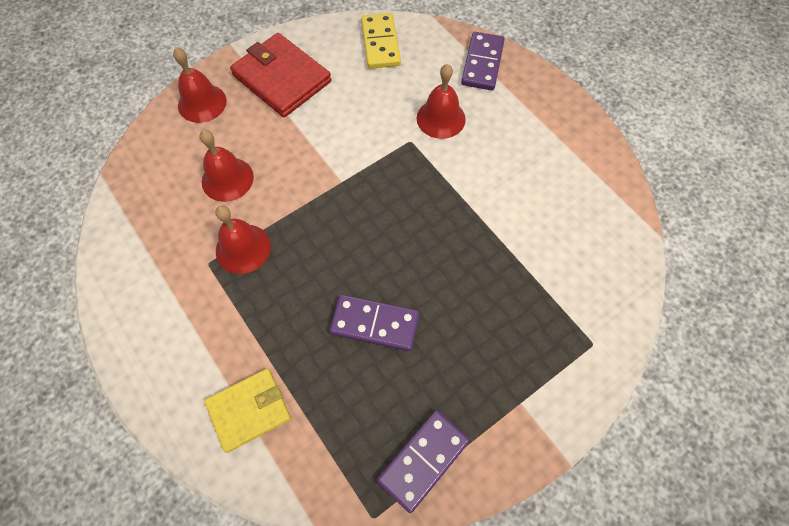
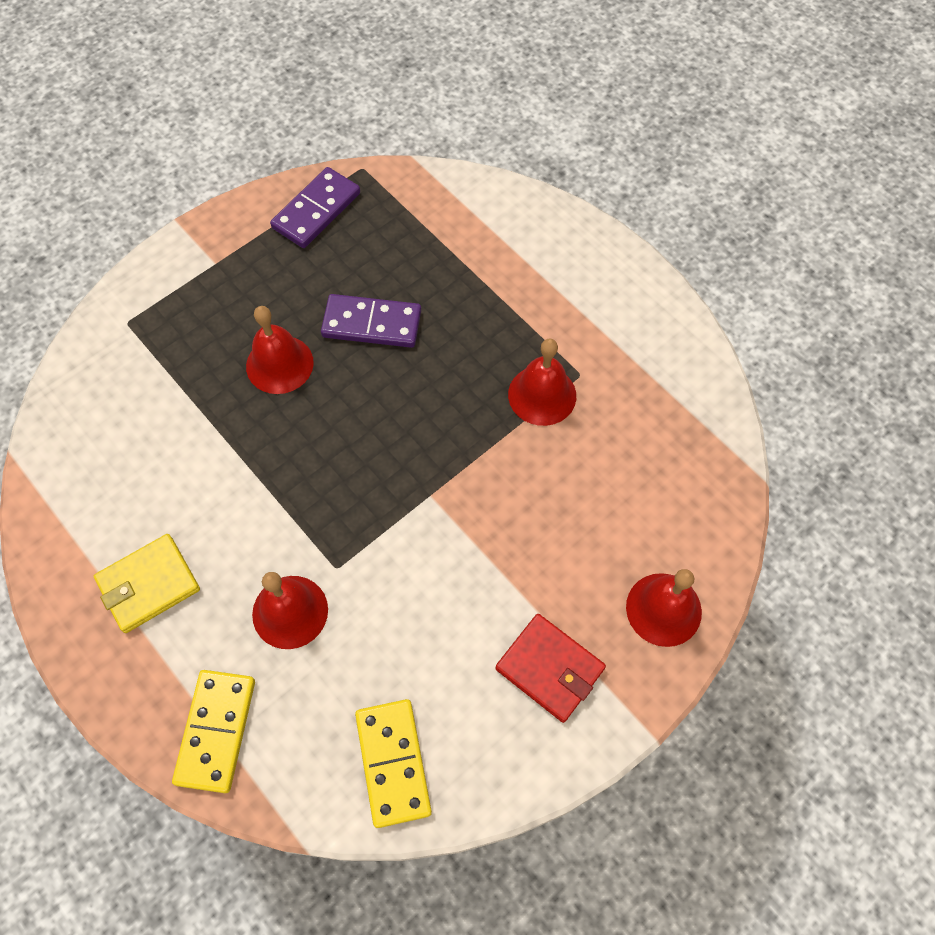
camera: 175 degrees right, 0 degrees up
red bell [199,130,254,202] -> red bell moved to [246,306,314,394]
yellow wallet [204,369,291,453] -> yellow wallet moved to [94,534,200,633]
red wallet [230,33,331,117] -> red wallet [495,614,606,723], size x0.67
purple domino [461,32,505,90] -> yellow domino [172,670,255,793]

